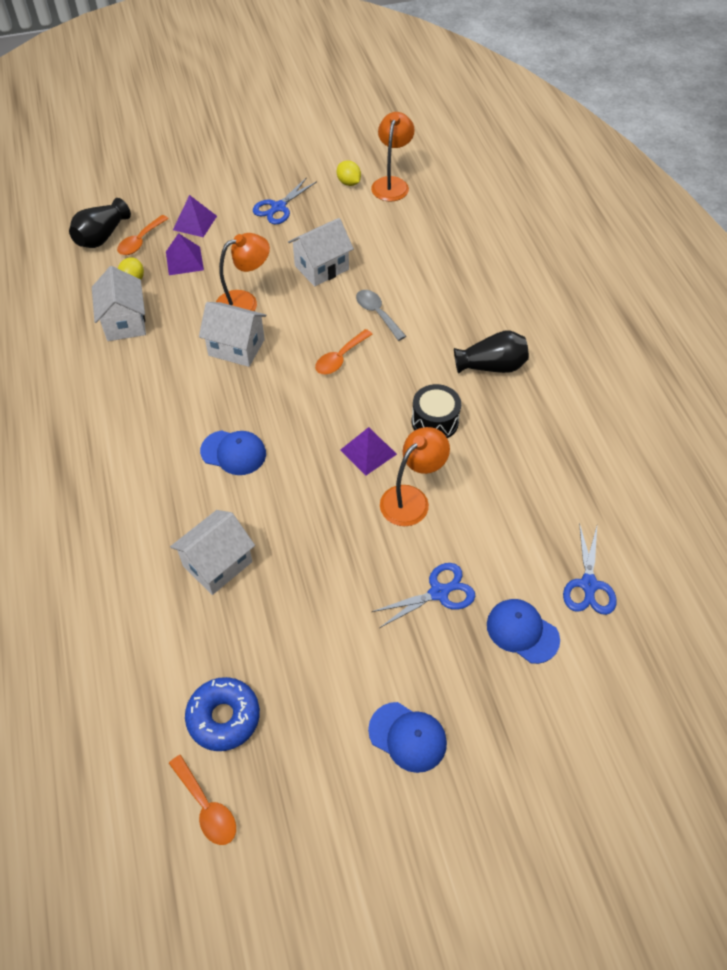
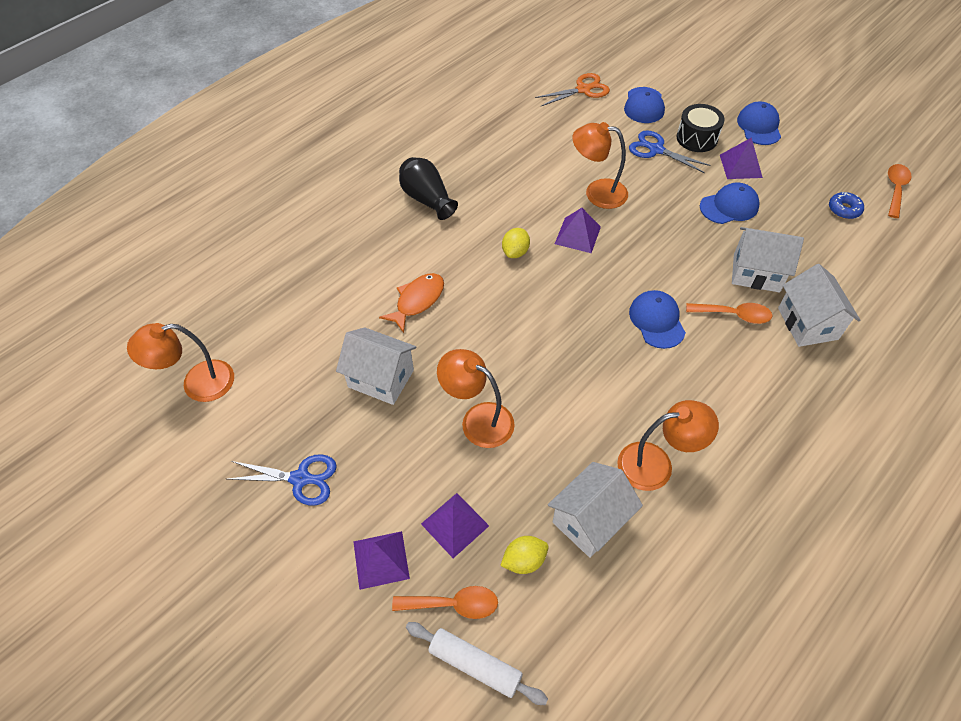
camera: 120 degrees left, 0 degrees up
black vase [69,198,131,248] -> white rolling pin [406,622,548,705]
blue donut [185,677,260,751] -> blue donut [829,192,864,219], size x0.60
white house [199,302,266,367] -> white house moved to [778,264,860,347]
orange spoon [315,329,373,374] -> orange spoon moved to [686,303,773,324]
yellow lemon [337,160,361,186] -> yellow lemon moved to [502,228,530,258]
grey spoon [356,290,406,341] -> orange fish [379,273,444,333]
black drum [412,384,461,438] -> black drum moved to [676,104,725,152]
blue scissors [563,523,617,615] -> orange scissors [535,73,610,106]
none -> orange lamp [617,400,719,491]
none -> blue cap [700,183,760,224]
none -> purple pyramid [720,137,763,179]

